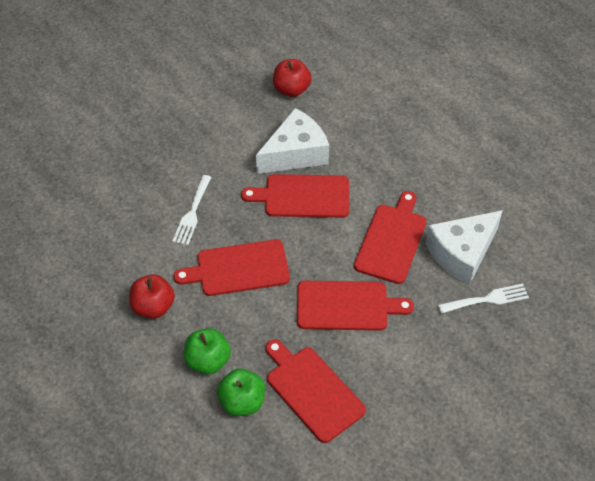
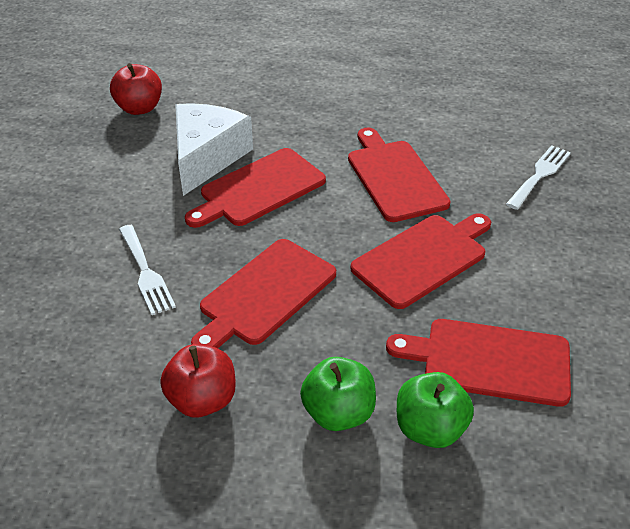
camera: 40 degrees left, 10 degrees down
white cheese [426,210,503,285] -> none

